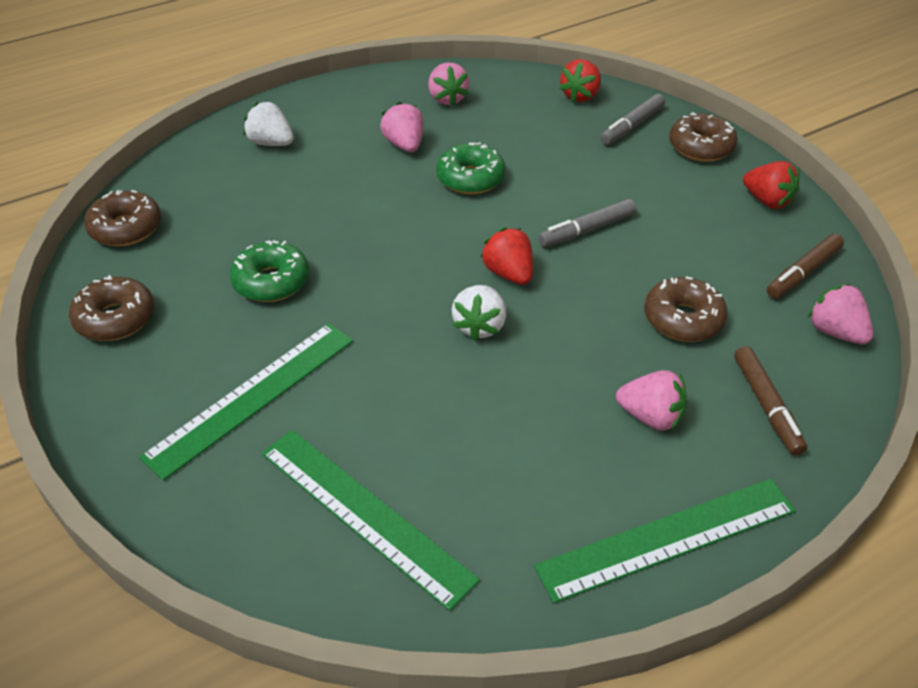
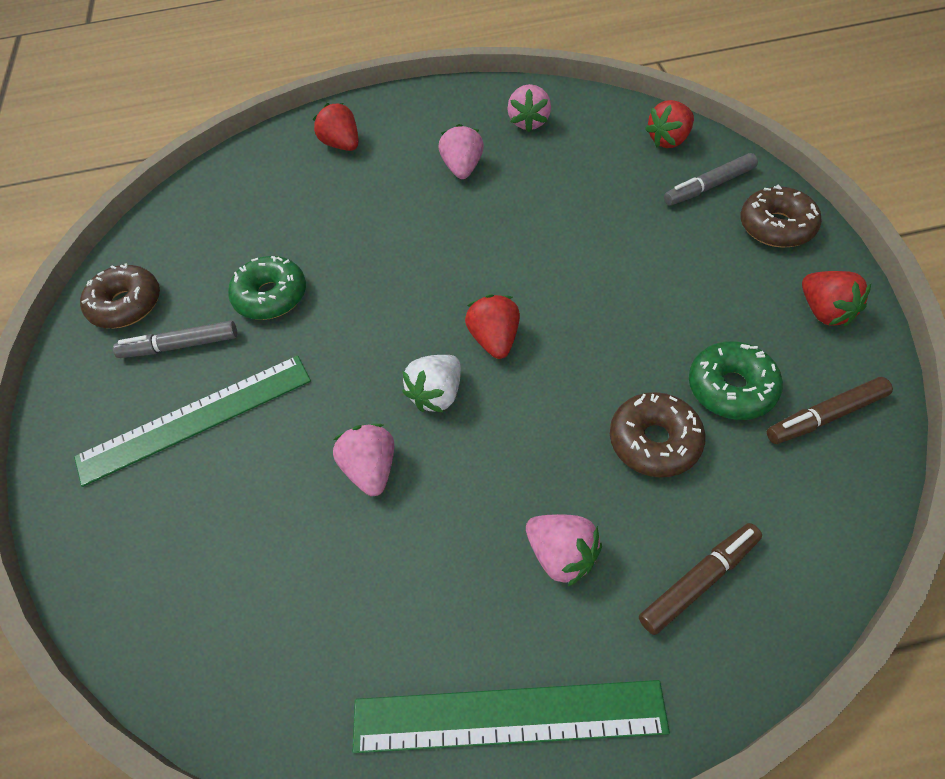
camera: 25 degrees right, 10 degrees up
brown donut [84,190,161,246] -> none
white strawberry [244,102,294,146] -> red strawberry [313,103,358,151]
green ruler [262,430,480,611] -> none
green donut [436,142,506,194] -> green donut moved to [689,341,783,420]
grey marker [539,199,636,247] -> grey marker moved to [113,321,237,358]
brown marker [734,346,807,456] -> brown marker turned 135 degrees counterclockwise [639,523,762,635]
pink strawberry [808,284,874,345] -> pink strawberry moved to [333,424,394,496]

